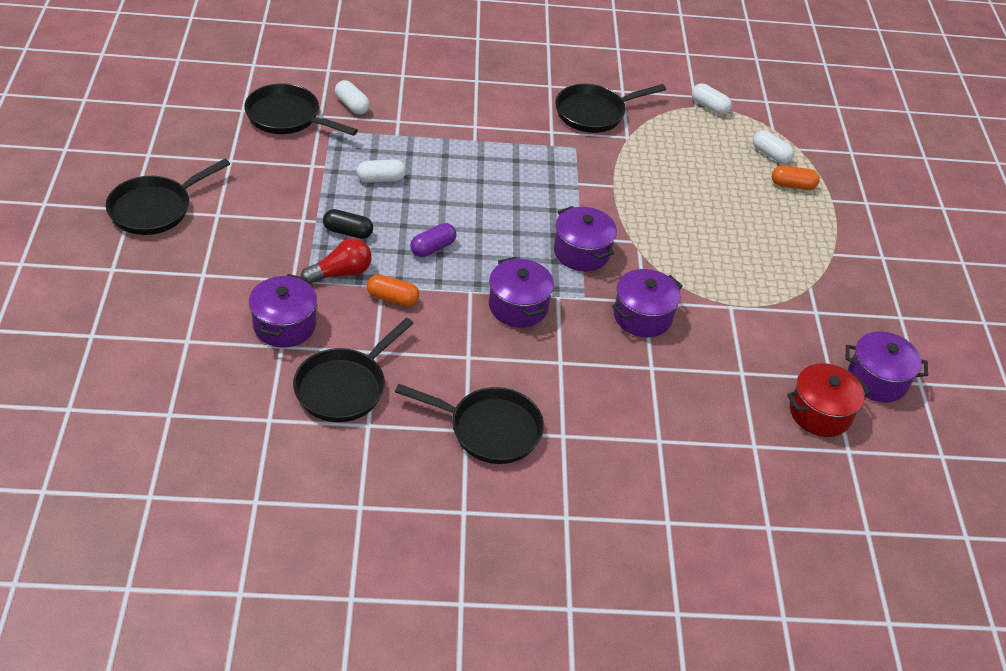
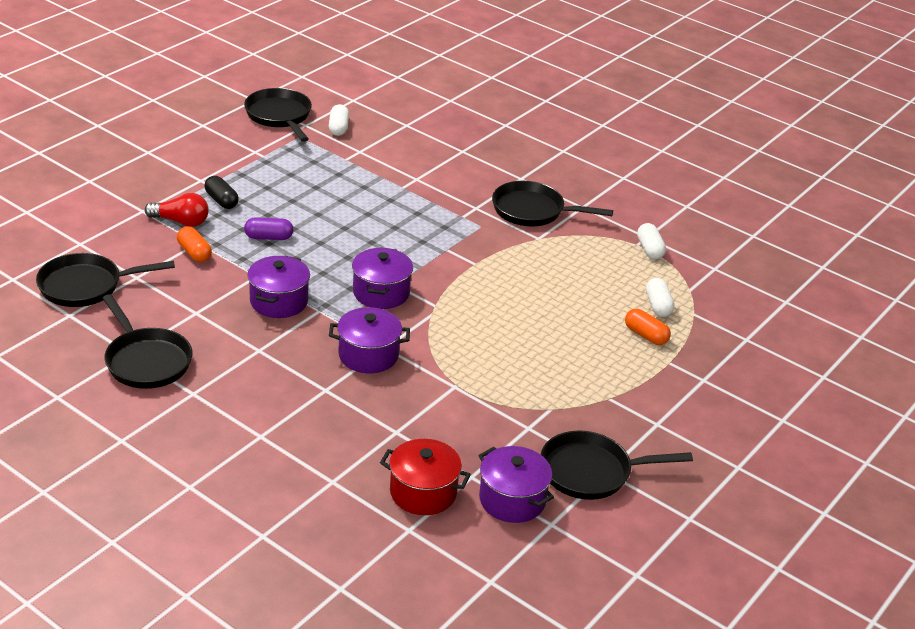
camera: 40 degrees right, 10 degrees down
black pan [106,158,230,235] -> black pan moved to [541,431,693,500]
purple pot [249,274,317,347] -> none
white capsule [357,159,406,183] -> none

